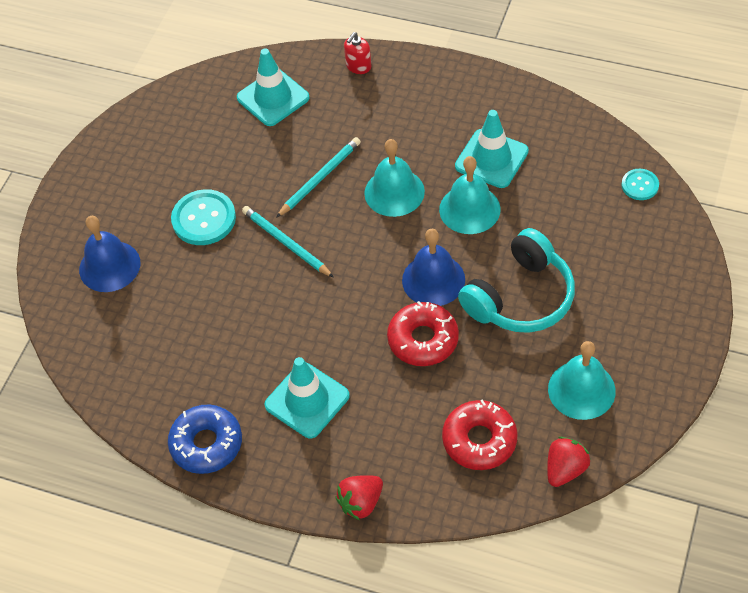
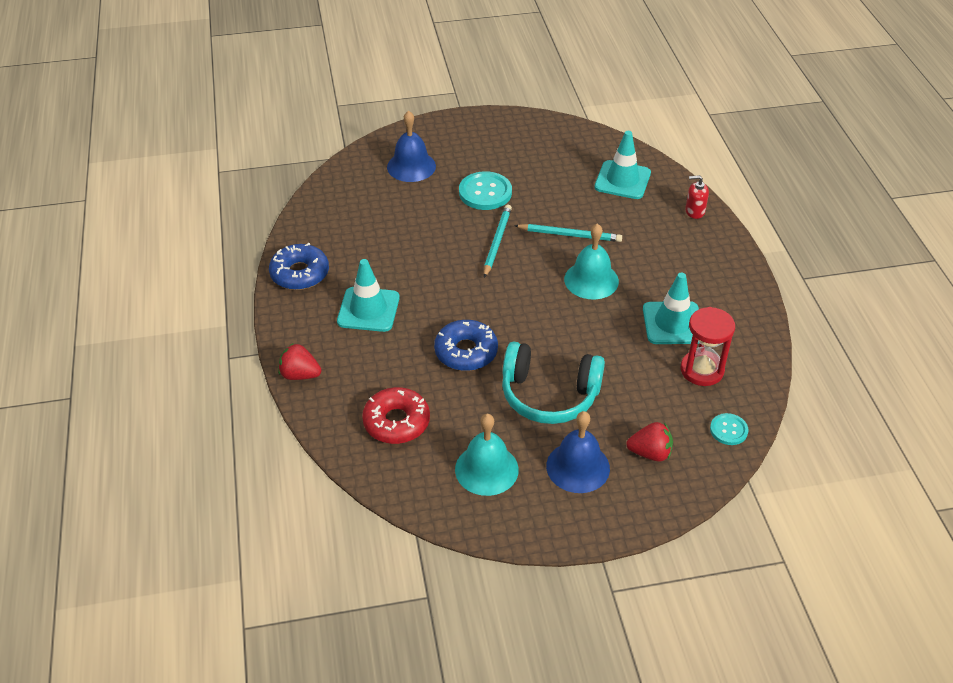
camera: 55 degrees right, 10 degrees down
red donut [387,301,459,366] -> blue donut [434,320,498,371]
blue bell [402,229,465,306] -> blue bell moved to [546,411,610,493]
turquoise bell [439,156,500,234] -> none
red strawberry [547,437,590,487] -> red strawberry moved to [626,422,673,462]
none -> red hourglass [681,307,735,386]

